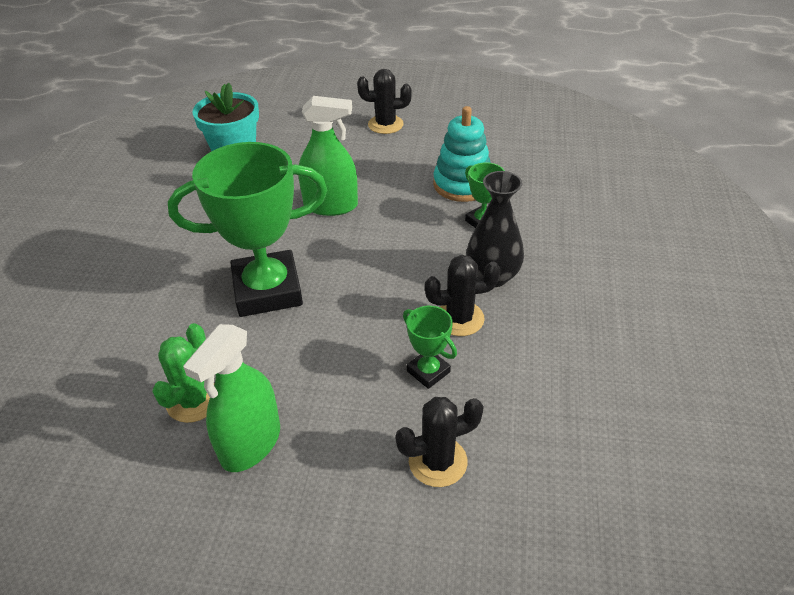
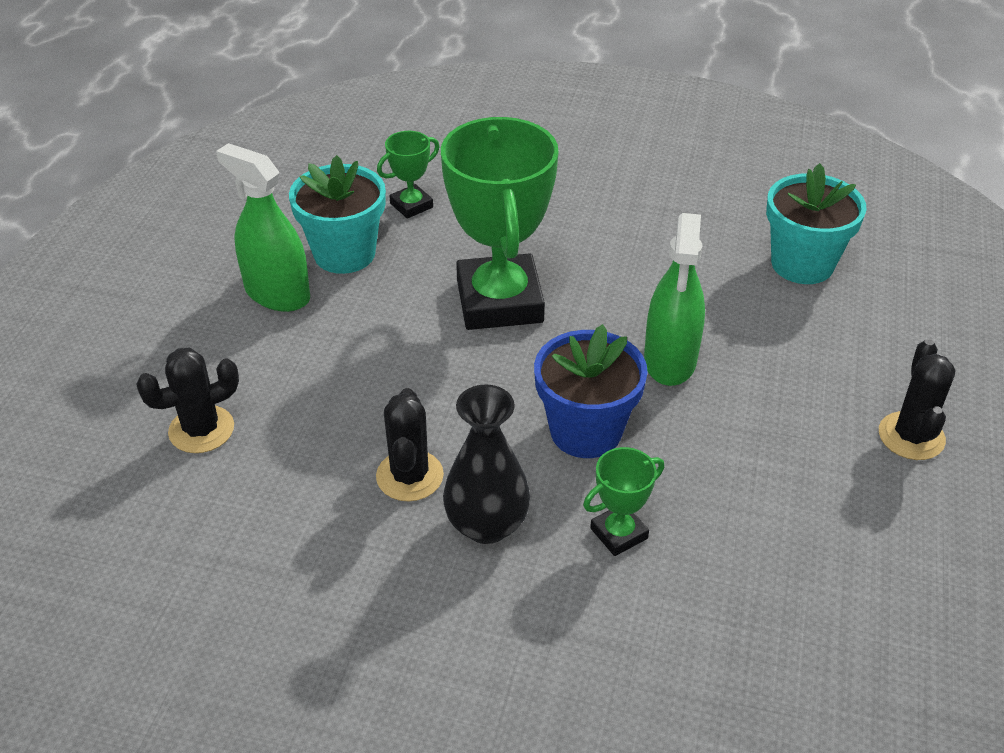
camera: 95 degrees right, 0 degrees up
green cactus [152,323,215,423] -> turquoise flower pot [289,155,386,274]
black cactus [395,397,484,487] -> black cactus turned 75 degrees clockwise [136,348,239,453]
green trophy [403,306,457,389] -> green trophy moved to [377,131,440,219]
turquoise stacking toy [433,106,491,202] -> none
none -> blue flower pot [534,324,648,458]

